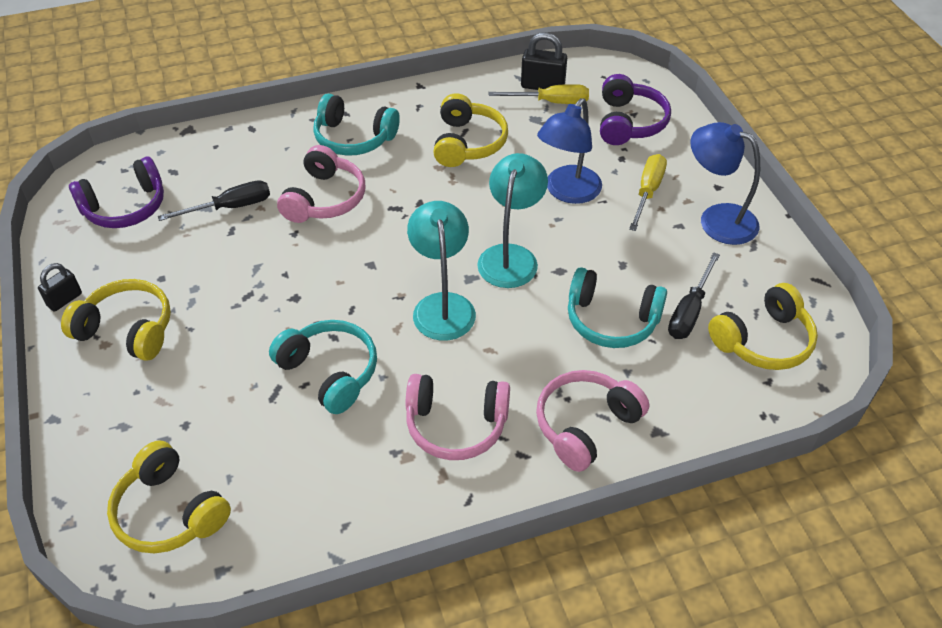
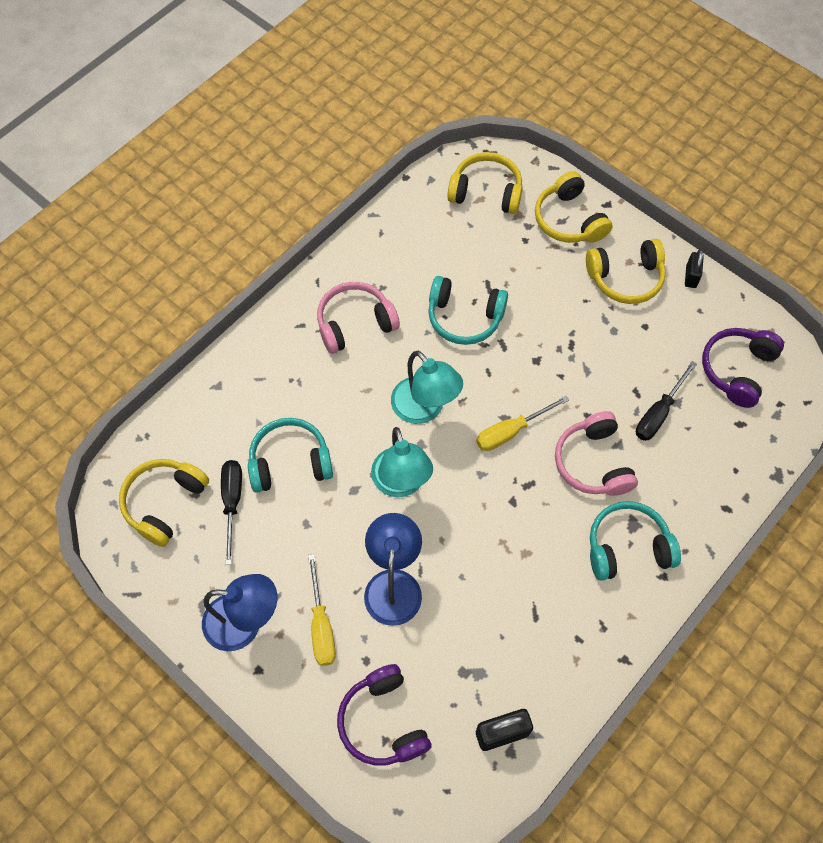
camera: 150 degrees right, 15 degrees up
yellow headphones [433,93,508,167] -> yellow headphones moved to [535,171,613,243]
yellow screwdriver [489,84,589,104] -> yellow screwdriver moved to [476,396,569,451]
pink headphones [536,370,649,472] -> none

